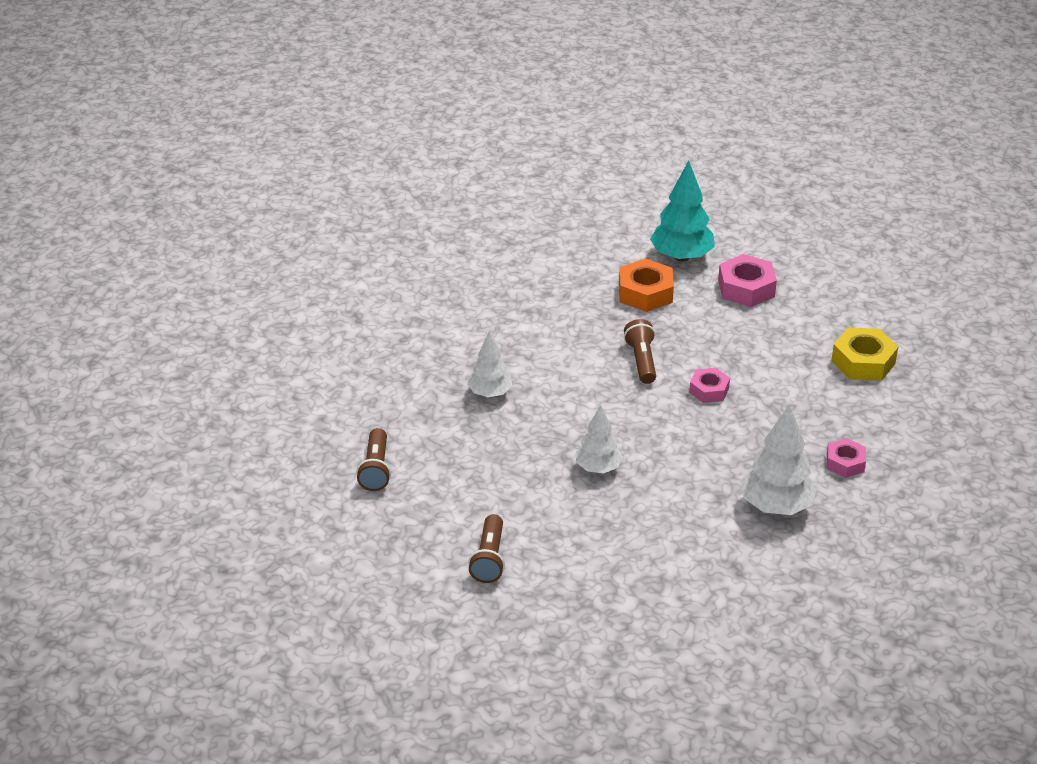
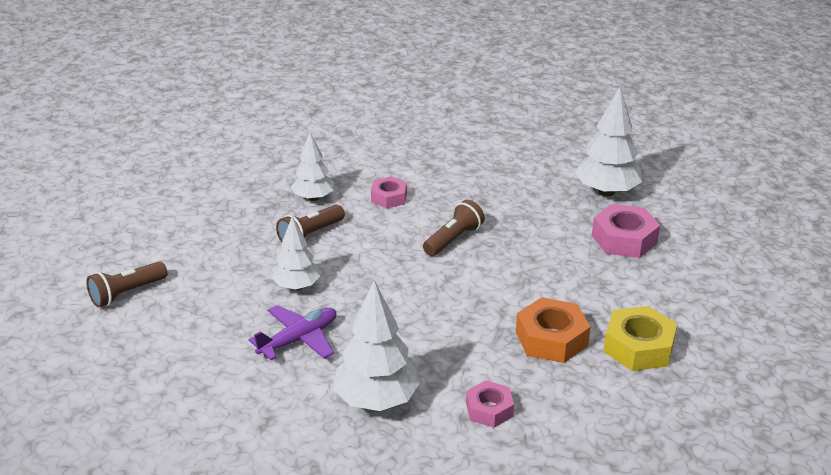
camera: 45 degrees right, 5 degrees down
brown flashlight [356,428,391,491] -> brown flashlight moved to [276,205,345,243]
orange nut [619,259,674,312] -> orange nut moved to [516,297,590,363]
turquoise tree [650,161,715,262] -> white tree [575,87,642,196]
pink nut [689,368,730,403] -> pink nut moved to [371,176,407,209]
none -> purple plane [249,305,336,360]

